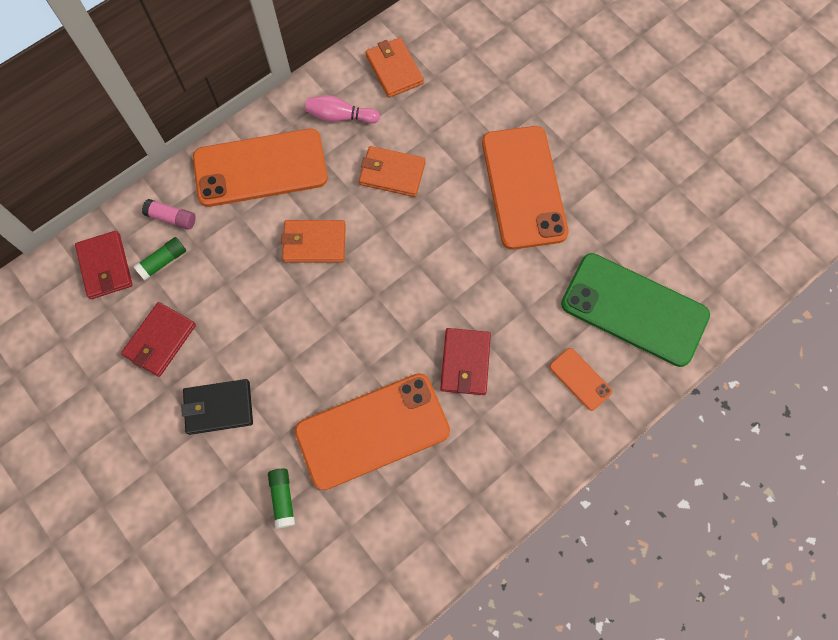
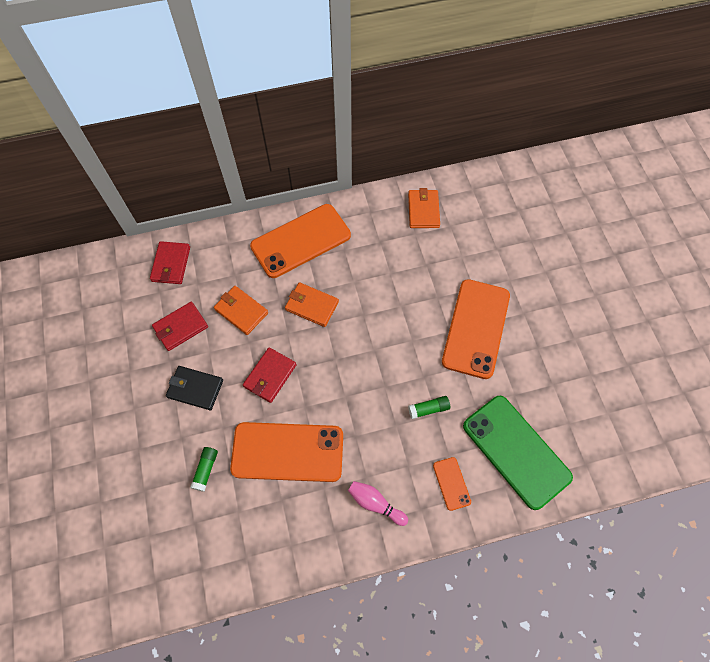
camera: 25 degrees right, 5 degrees down
green glue stick [133,237,186,280] -> green glue stick moved to [408,396,450,419]
pink glue stick [142,199,196,230] -> none
orange phone [193,129,328,207] -> orange phone turned 45 degrees counterclockwise [250,204,351,278]
pink bowling pin [305,95,380,124] -> pink bowling pin moved to [348,481,408,526]
orange wallet [359,146,426,197] -> orange wallet moved to [214,286,268,335]
red wallet [440,328,491,395] -> red wallet moved to [243,347,297,403]

